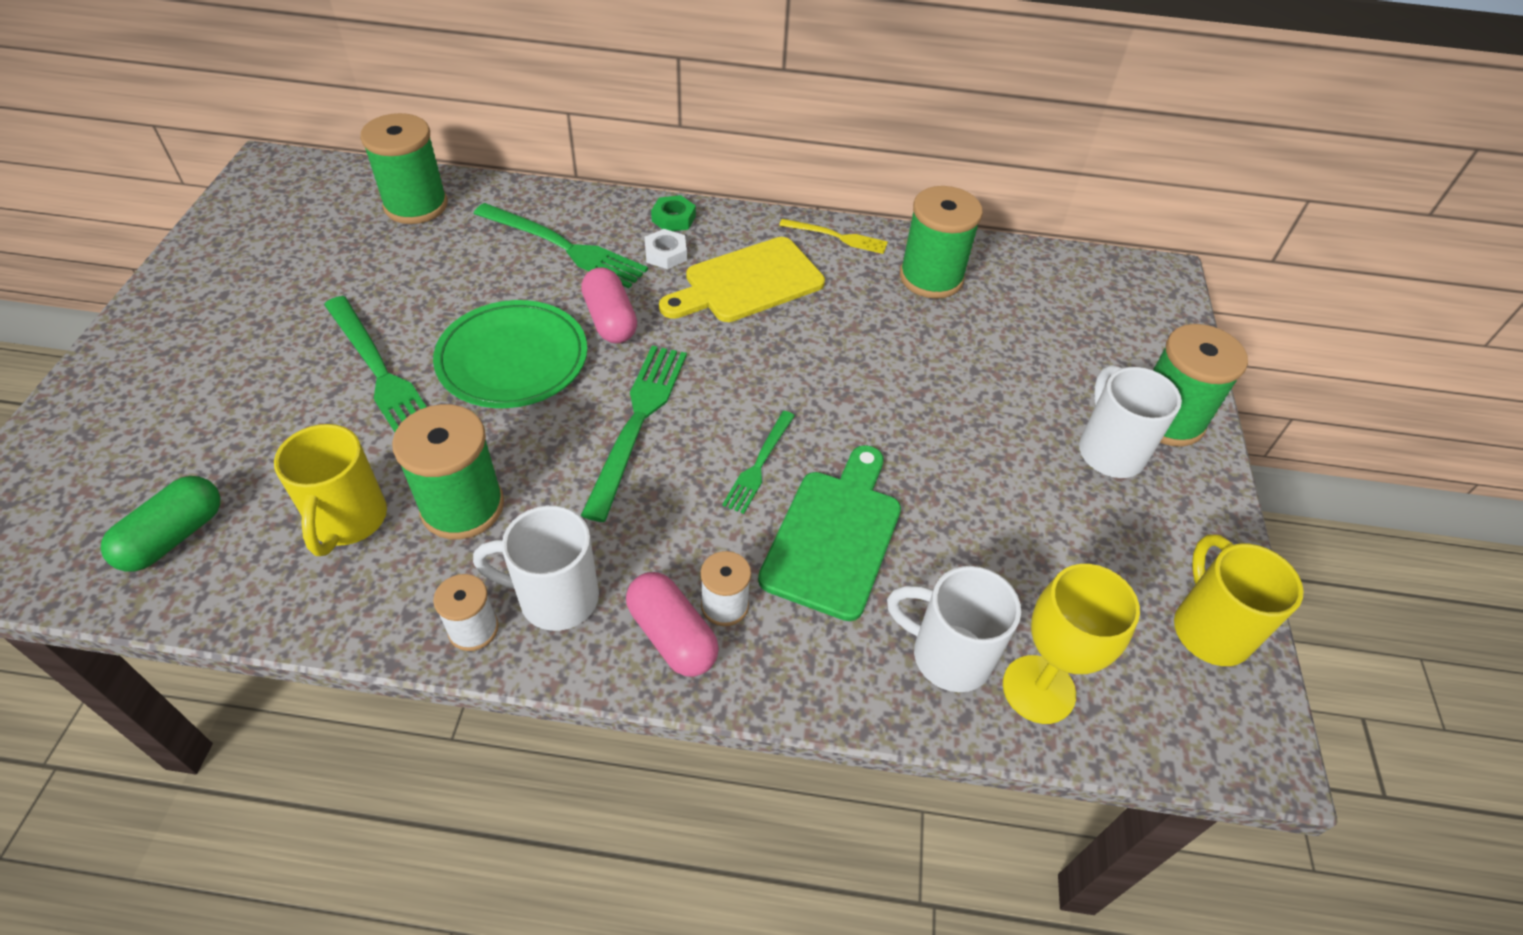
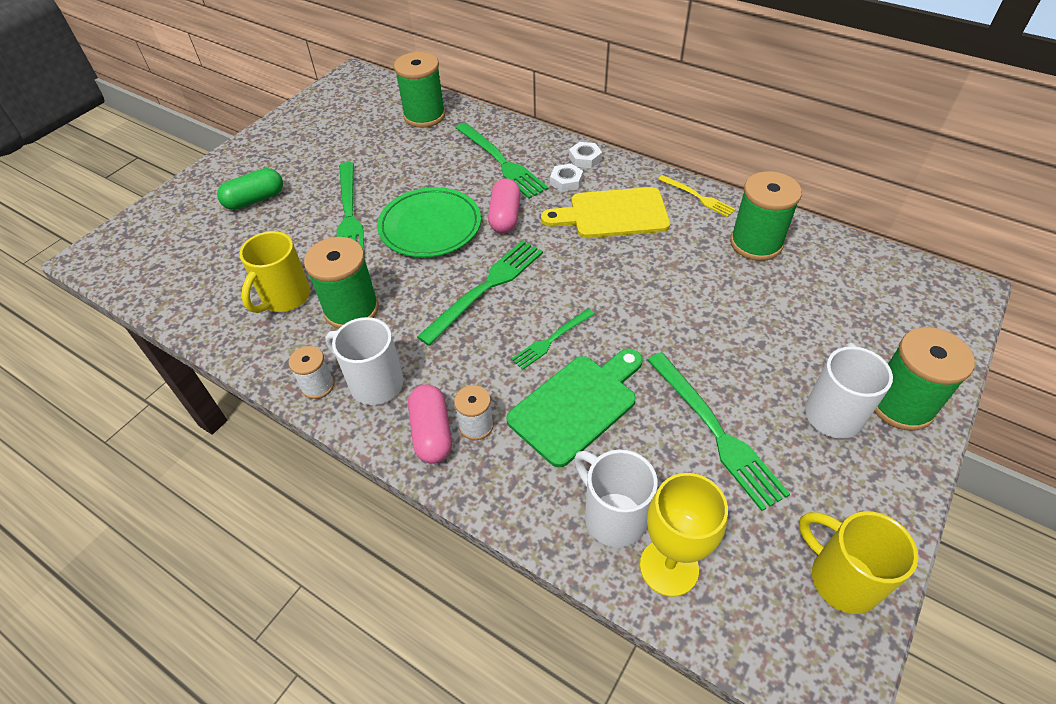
camera: 30 degrees right, 0 degrees up
green capsule [101,476,220,572] -> green capsule moved to [217,168,283,210]
green nut [651,195,696,231] -> white nut [569,142,602,168]
yellow mug [1174,534,1304,666] -> yellow mug turned 60 degrees counterclockwise [799,511,918,614]
none -> green fork [648,352,790,511]

